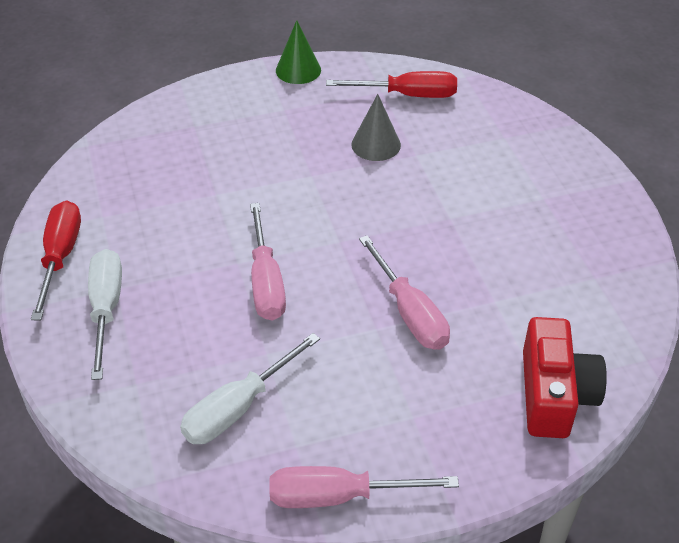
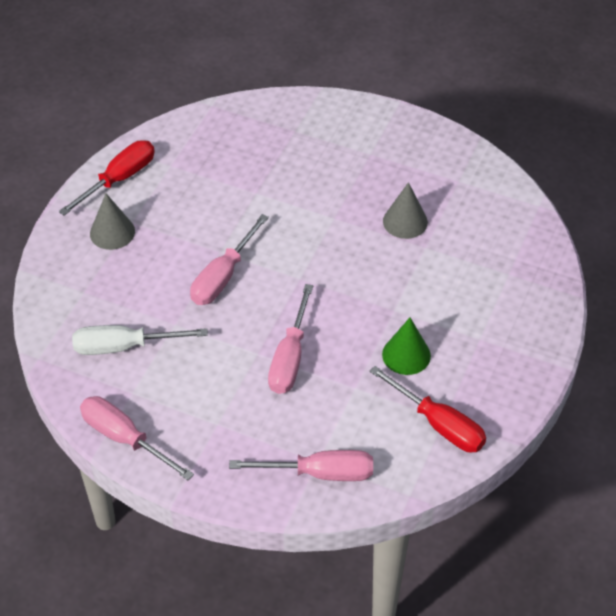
camera: 40 degrees right, 5 degrees up
white screwdriver [88,249,122,380] -> grey cone [90,193,135,250]
green cone [276,20,321,84] -> green cone moved to [382,318,431,375]
red screwdriver [326,71,457,98] -> red screwdriver moved to [370,366,486,453]
red camera [523,317,607,438] -> pink screwdriver [229,450,373,481]

